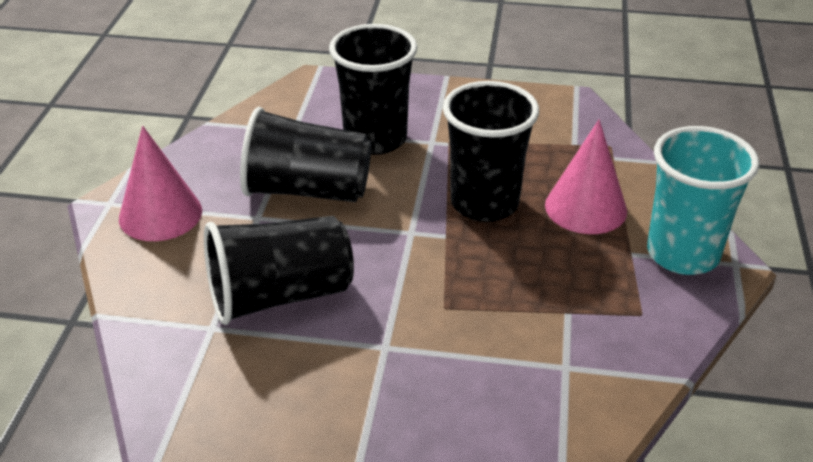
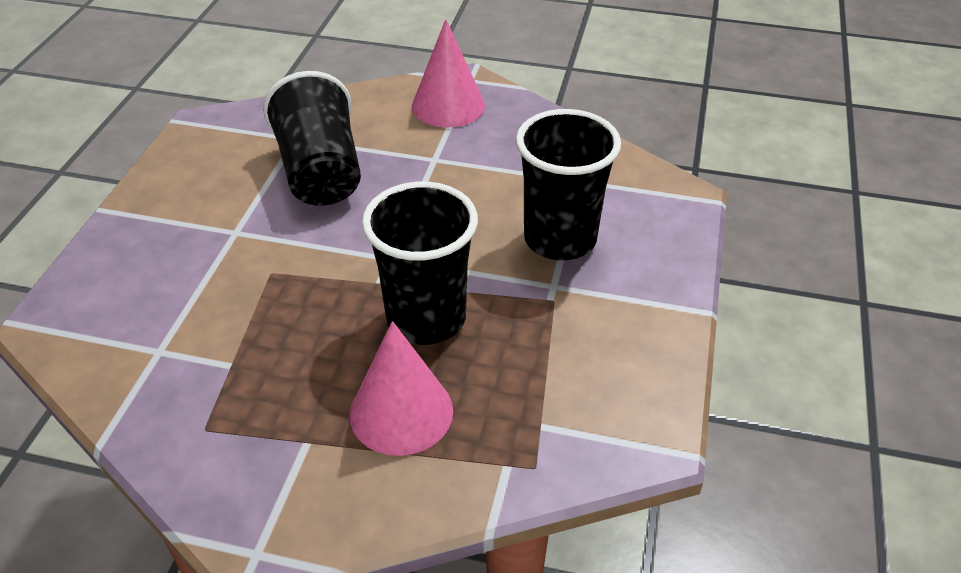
camera: 95 degrees right, 5 degrees up
black cup [240,107,371,202] -> none
turquoise cup [647,126,759,275] -> none

